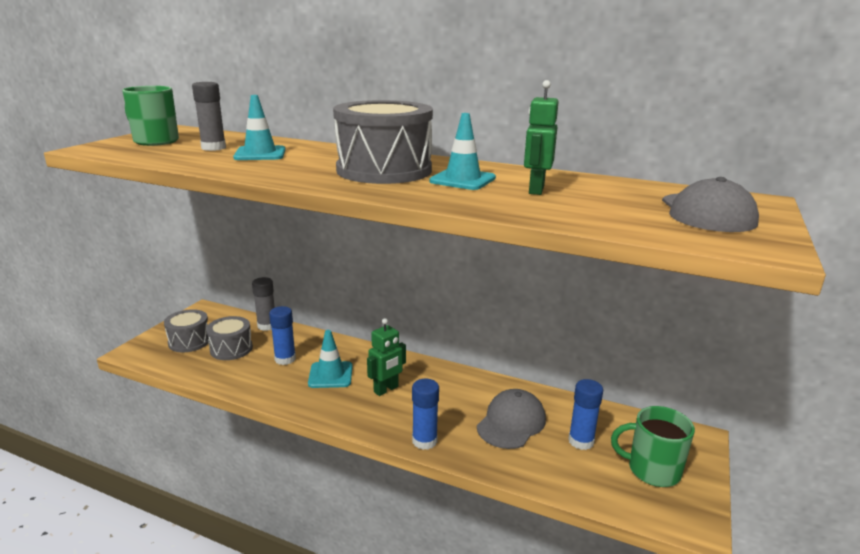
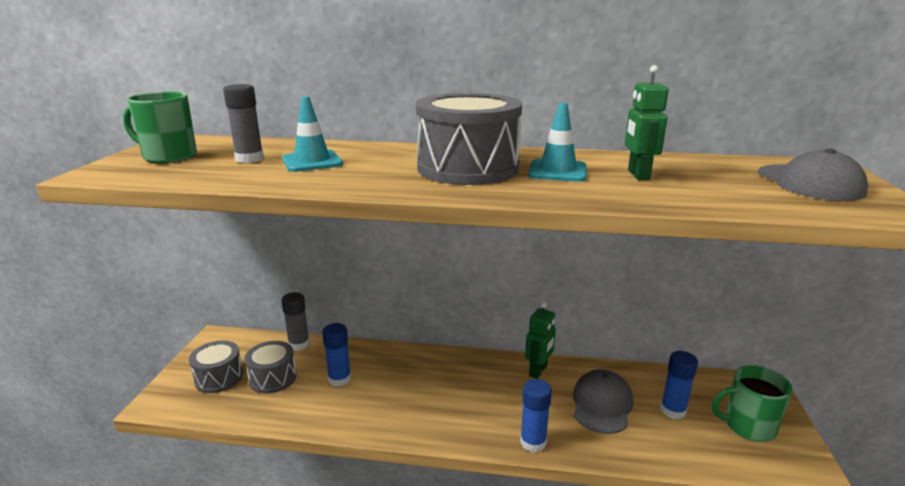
camera: 15 degrees left, 0 degrees up
turquoise traffic cone [308,330,353,388] -> none
green robot [367,318,406,396] -> green robot moved to [525,302,556,379]

